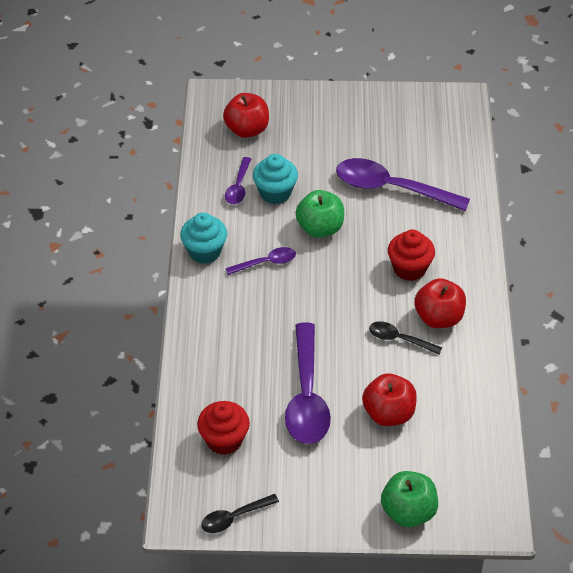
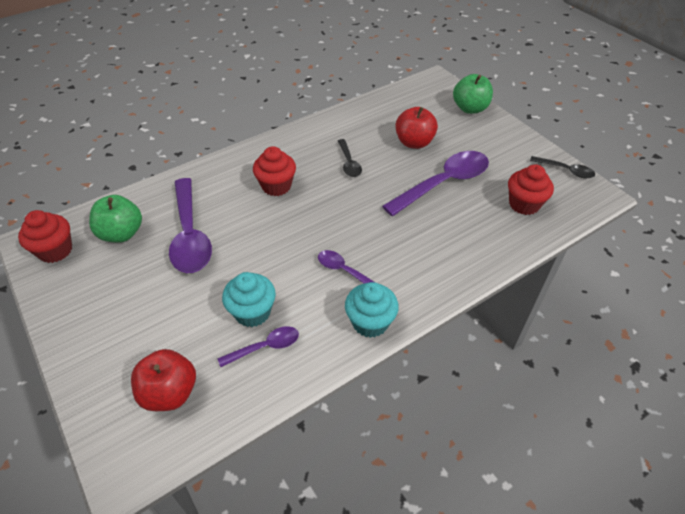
camera: 125 degrees left, 0 degrees up
green apple [296,190,344,238] -> green apple moved to [89,195,142,243]
red apple [414,278,466,328] -> none
none -> red cupcake [18,210,72,263]

